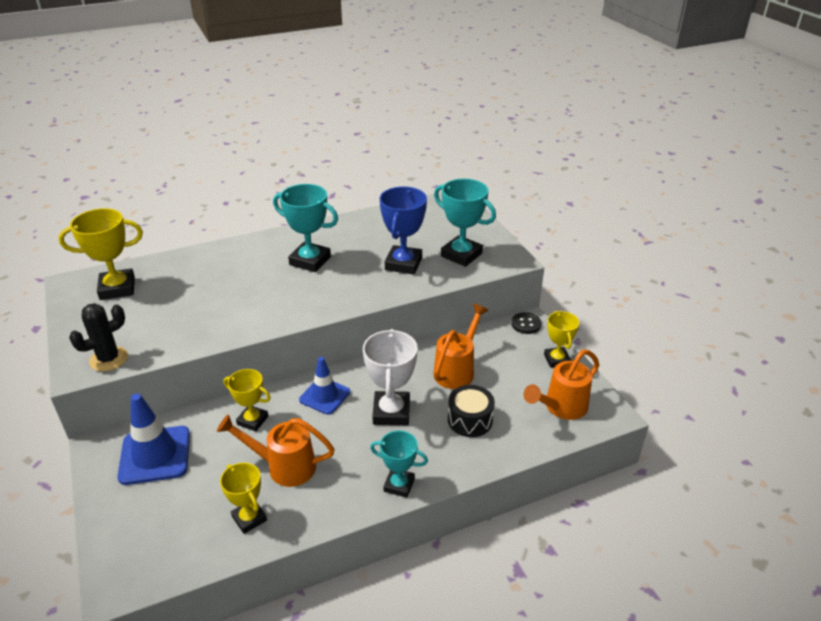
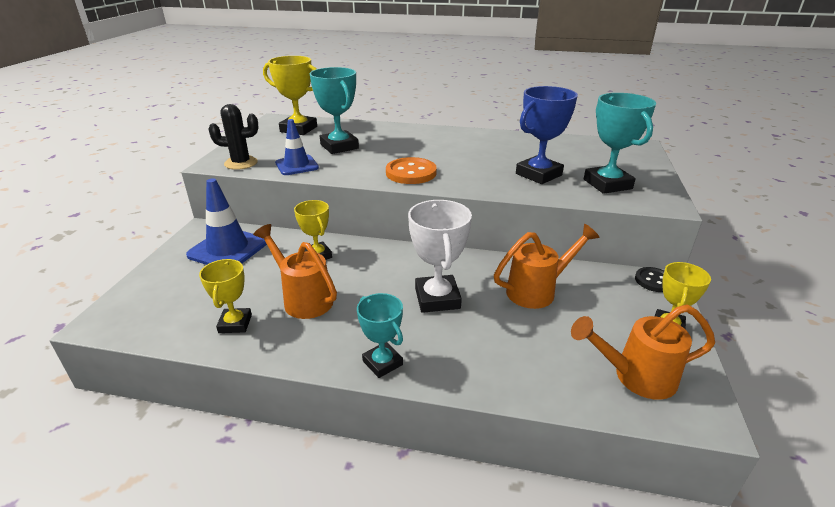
camera: 35 degrees right, 5 degrees down
turquoise trophy [273,184,338,272] -> turquoise trophy moved to [310,67,359,154]
blue traffic cone [299,357,350,415] -> blue traffic cone moved to [275,119,319,175]
white trophy [363,329,418,425] -> white trophy turned 45 degrees counterclockwise [408,200,472,313]
black drum [448,385,495,437] -> none
none -> orange button [386,157,437,184]

